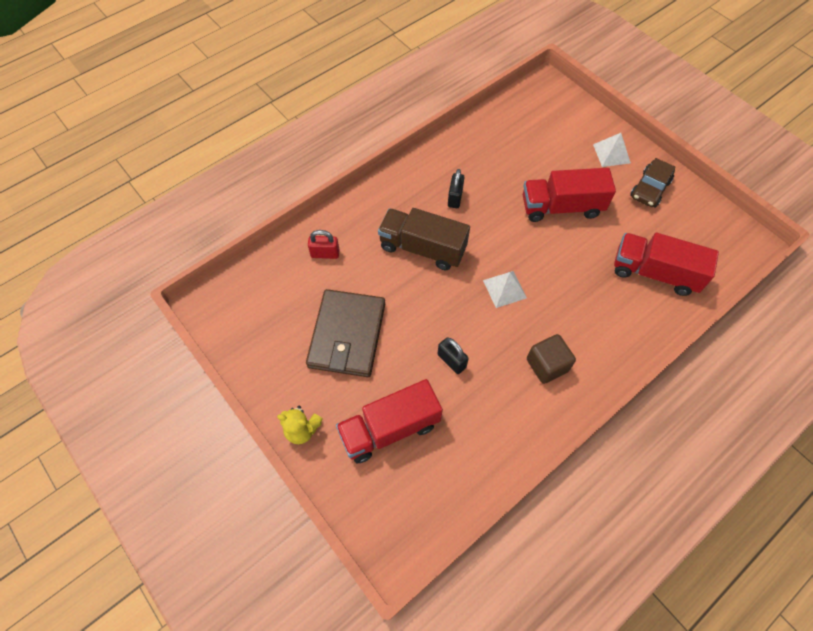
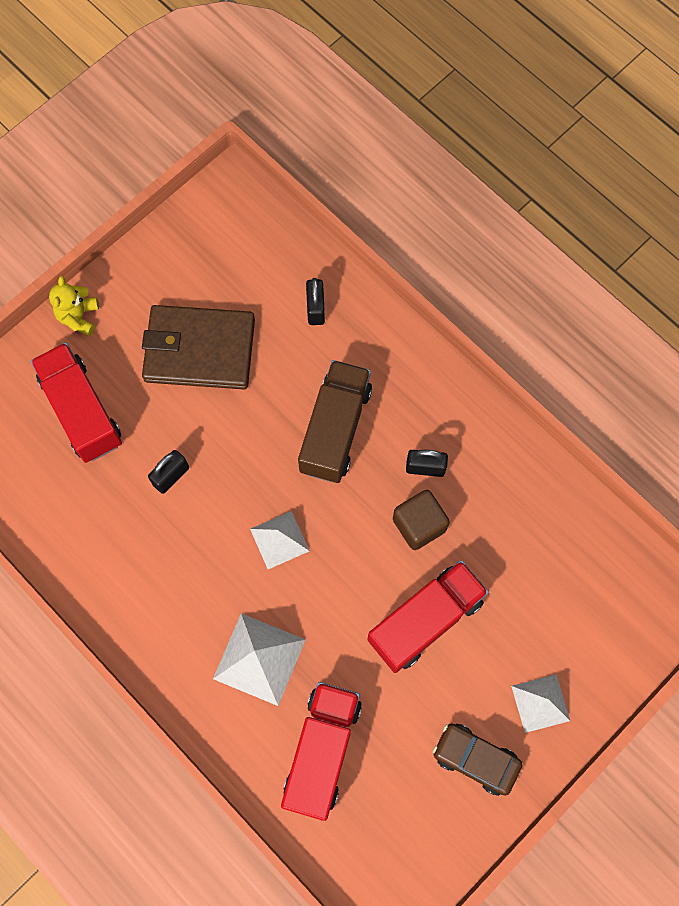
camera: 85 degrees right, 10 degrees up
red padlock [308,230,340,259] -> black padlock [306,278,325,325]
red truck [523,168,616,222] -> red truck turned 60 degrees clockwise [367,560,489,673]
brown cube [527,334,576,384] -> brown cube moved to [393,490,450,550]
none -> white pyramid [213,613,306,706]

